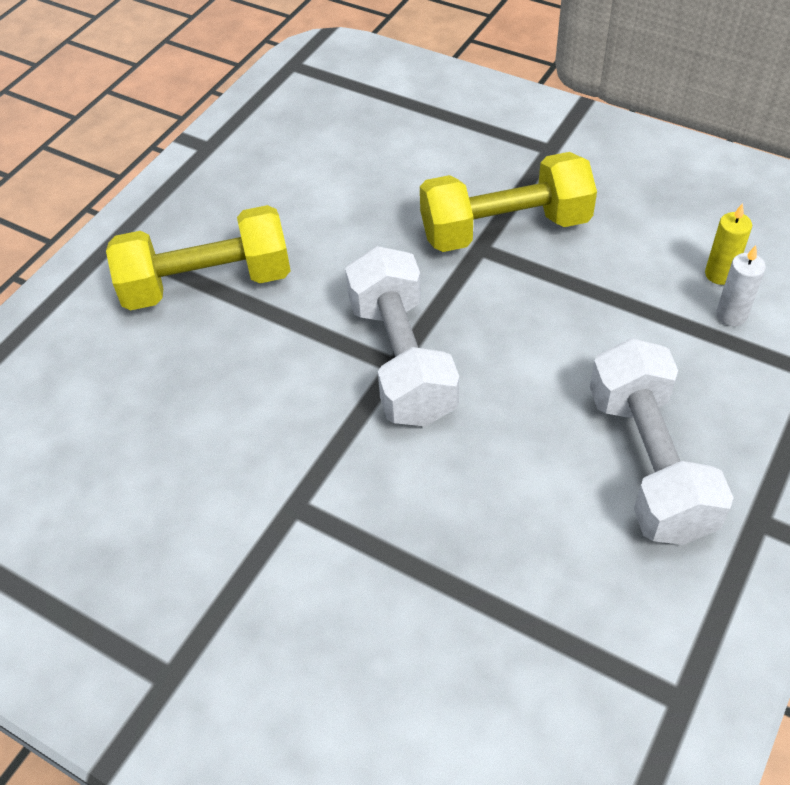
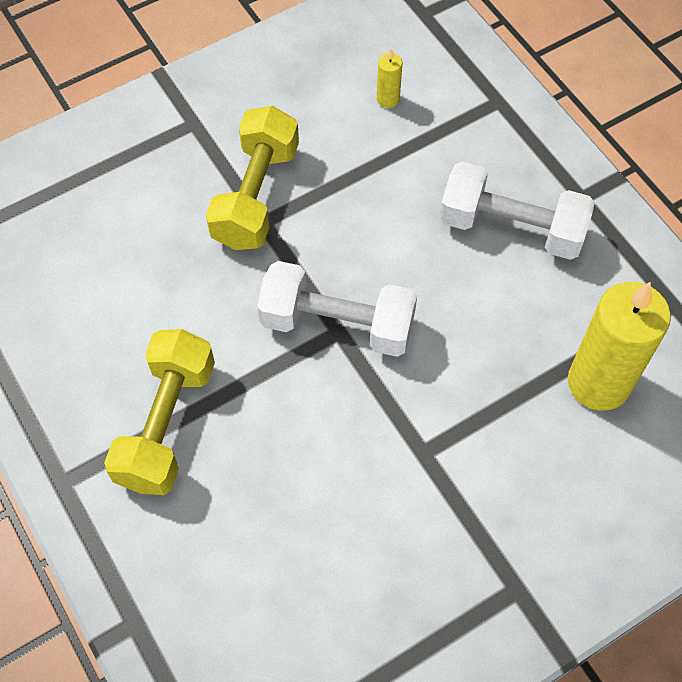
camera: 65 degrees left, 10 degrees up
white candle [716,245,766,326] -> none
none -> yellow candle [568,282,671,411]

